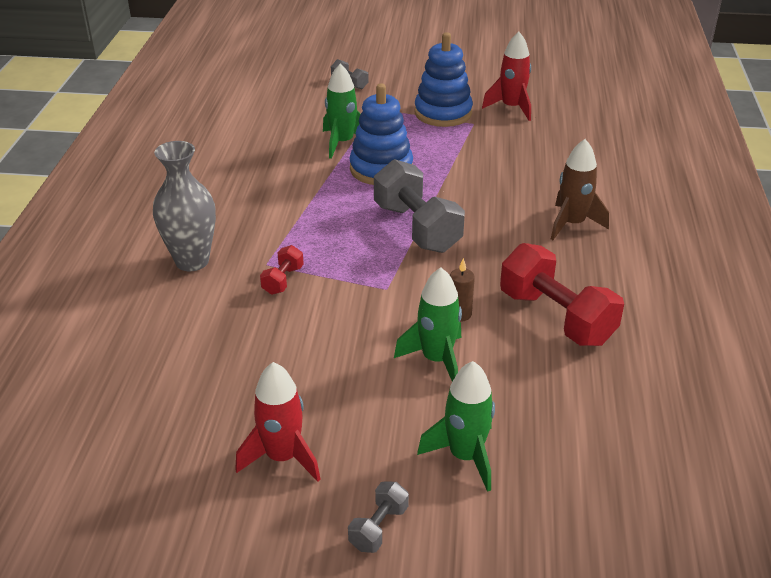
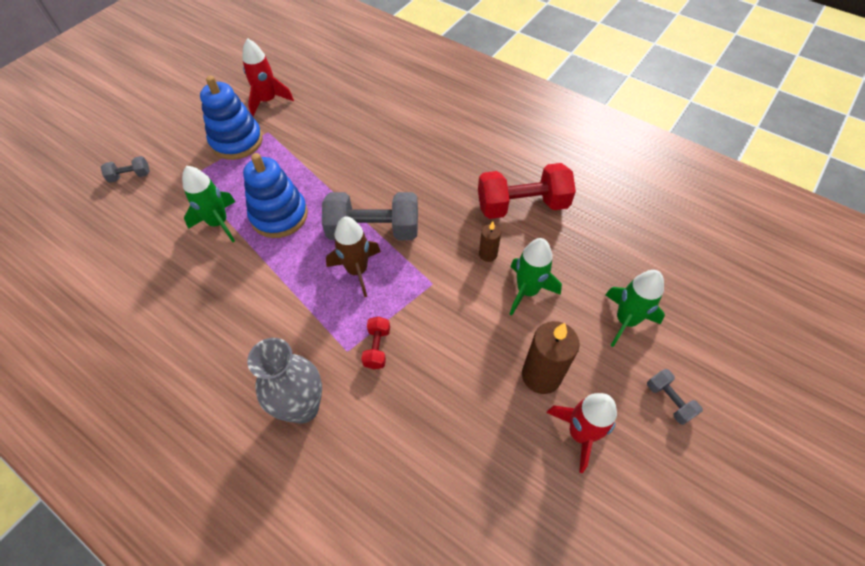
camera: 60 degrees left, 20 degrees up
red dumbbell [260,245,304,295] -> red dumbbell turned 45 degrees clockwise [361,316,390,369]
brown rocket [551,139,609,240] -> brown rocket moved to [326,217,381,298]
none -> brown candle [522,321,580,394]

